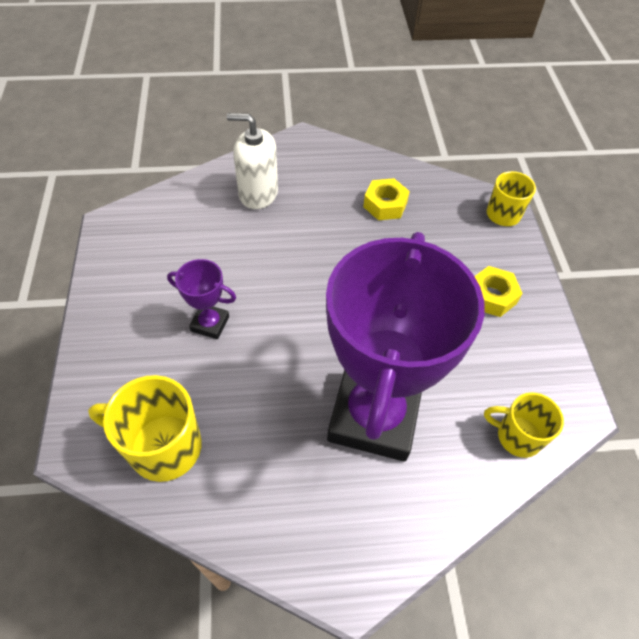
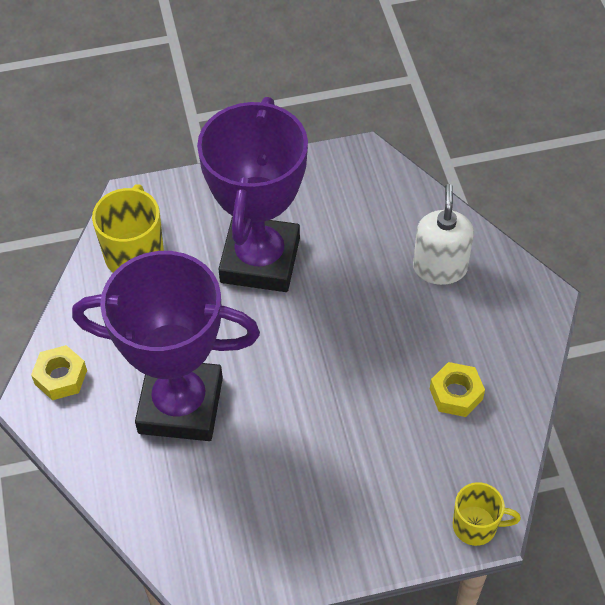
camera: 85 degrees right, 0 degrees up
purple trophy [167,259,236,339] -> purple trophy [197,97,308,292], size x2.44
yellow nut [474,266,523,317] -> yellow nut moved to [31,345,87,400]
yellow mug [484,392,564,458] -> none

